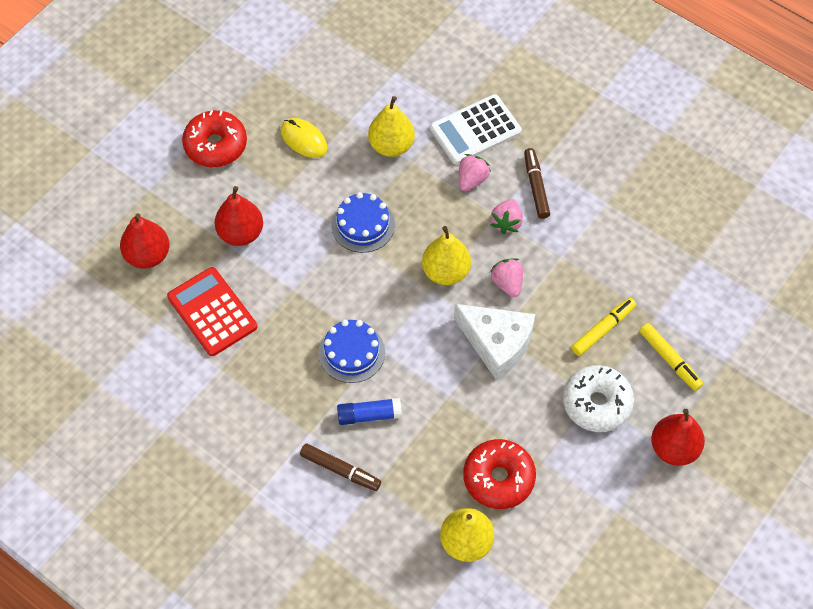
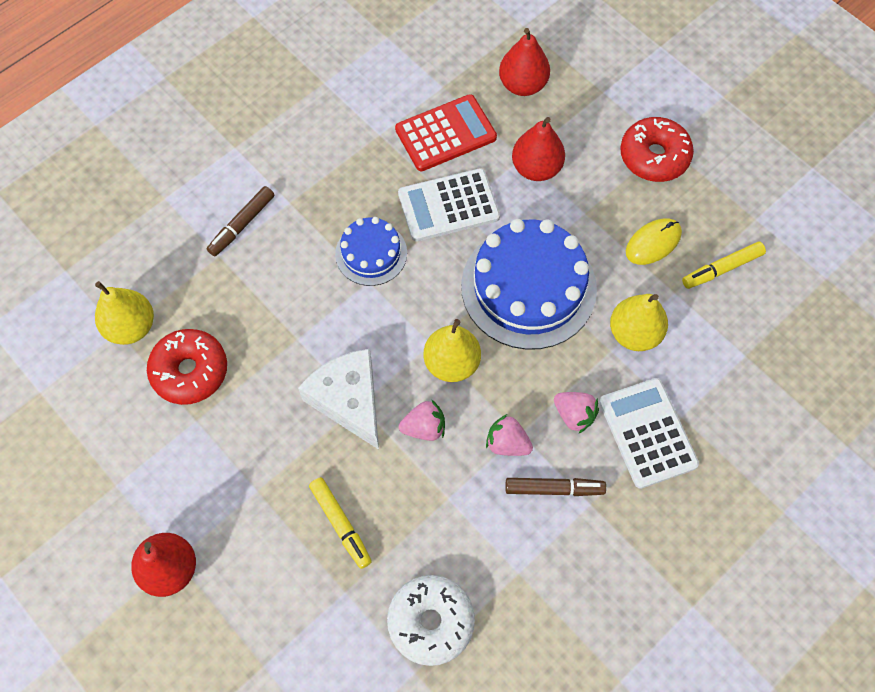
camera: 100 degrees right, 5 degrees up
blue cake [331,192,395,253] -> blue cake [461,219,597,350], size x1.85
blue glue stick [337,398,402,425] -> none
white cheese [454,304,535,380] -> white cheese turned 105 degrees clockwise [298,349,379,450]
white donut [563,365,634,432] -> white donut moved to [387,575,475,666]
yellow marker [640,323,703,391] -> yellow marker moved to [682,242,766,289]
none -> white calculator [398,168,500,242]

